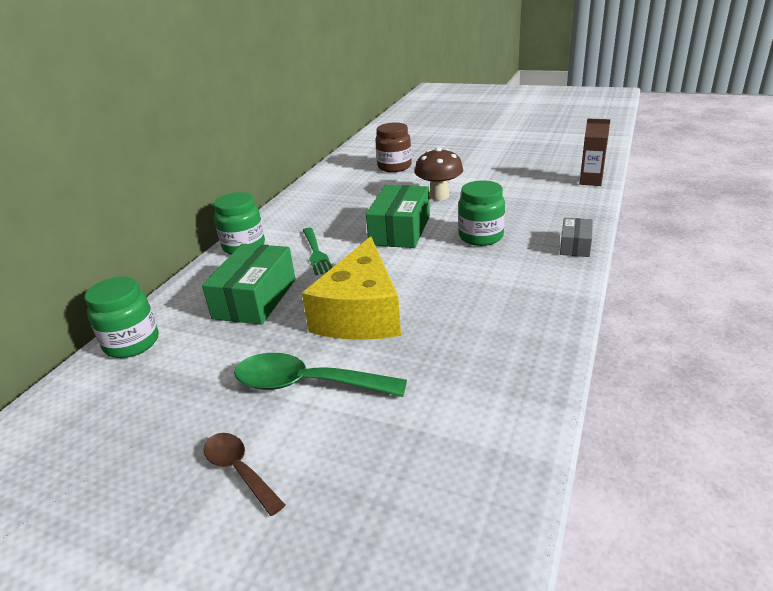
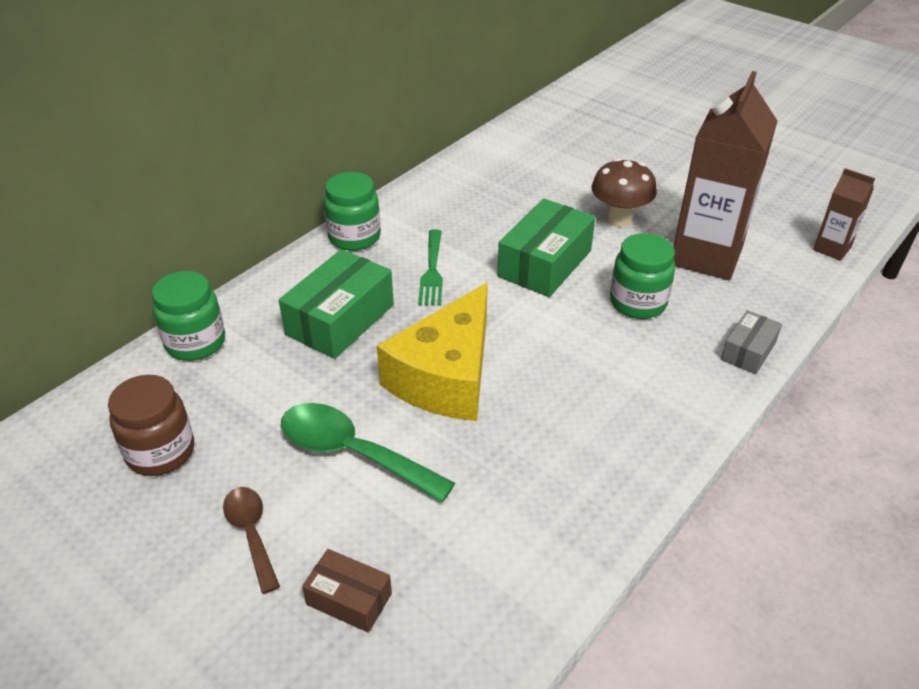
camera: 15 degrees right, 10 degrees up
brown jar [375,122,412,172] -> brown jar moved to [108,375,194,476]
none -> brown box [302,549,392,633]
none -> brown carton [673,71,778,280]

